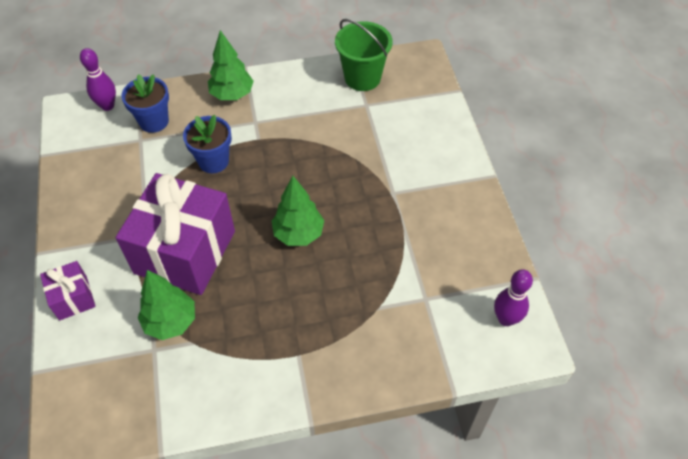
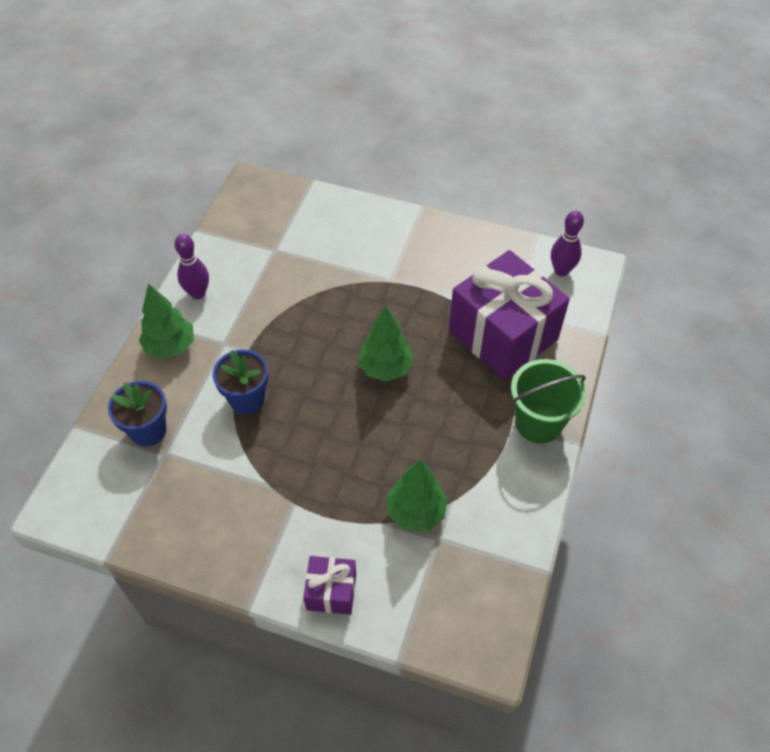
camera: 60 degrees left, 0 degrees up
purple bowling pin [80,48,116,111] -> purple bowling pin moved to [174,234,209,299]
purple gift [116,173,235,295] -> purple gift moved to [449,250,570,380]
green bucket [335,19,393,91] -> green bucket moved to [511,359,586,444]

